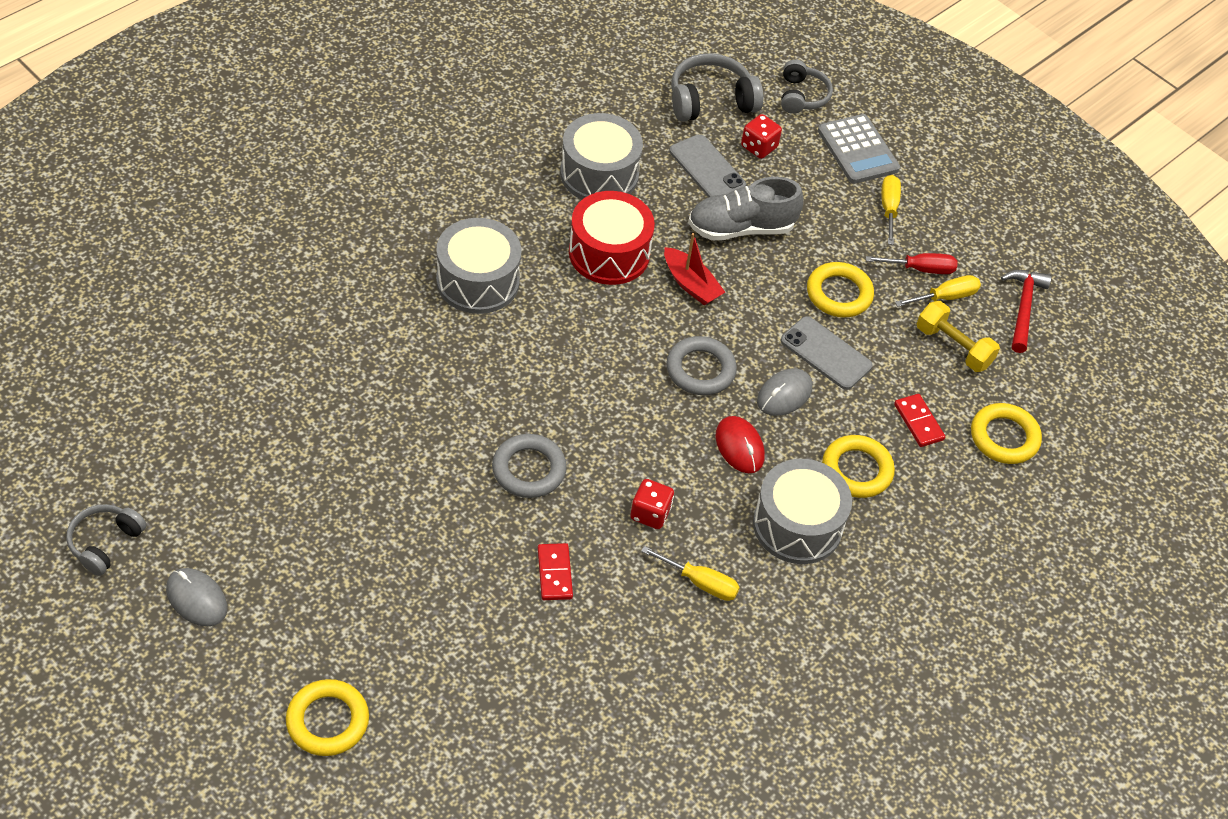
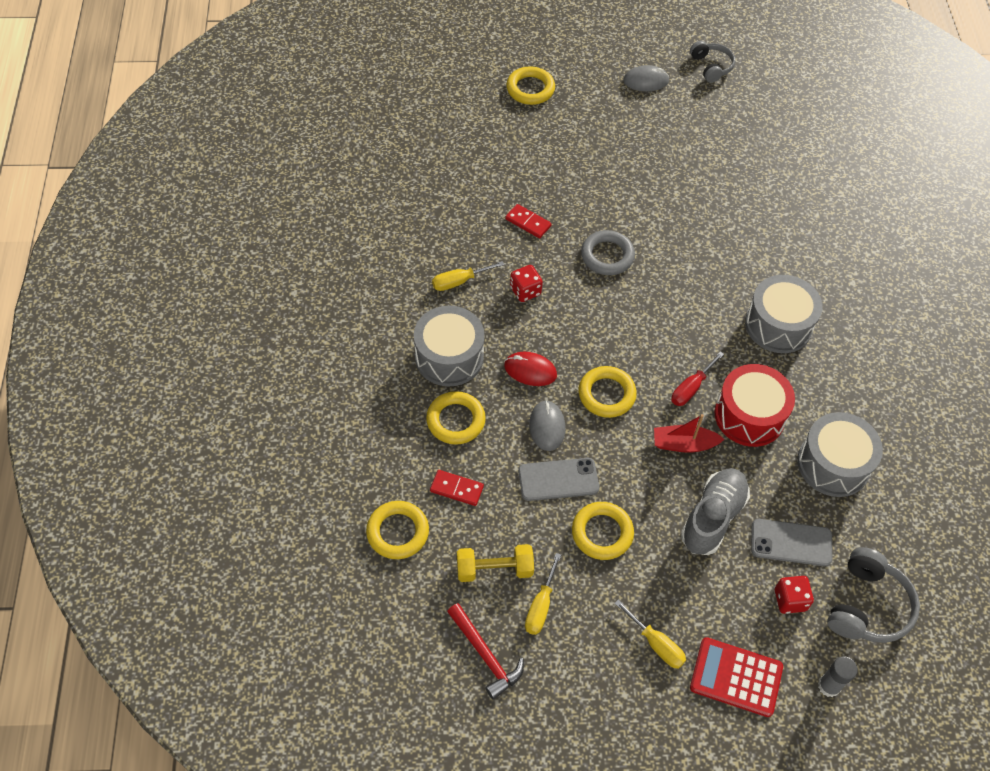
camera: 135 degrees right, 5 degrees up
grey ring [666,336,737,395] -> yellow ring [579,366,637,418]
grey headphones [781,59,833,114] -> grey glue stick [818,656,858,697]
grey calculator [818,114,900,184] -> red calculator [690,637,783,717]
red screwdriver [866,253,958,274] -> red screwdriver moved to [671,351,724,406]

